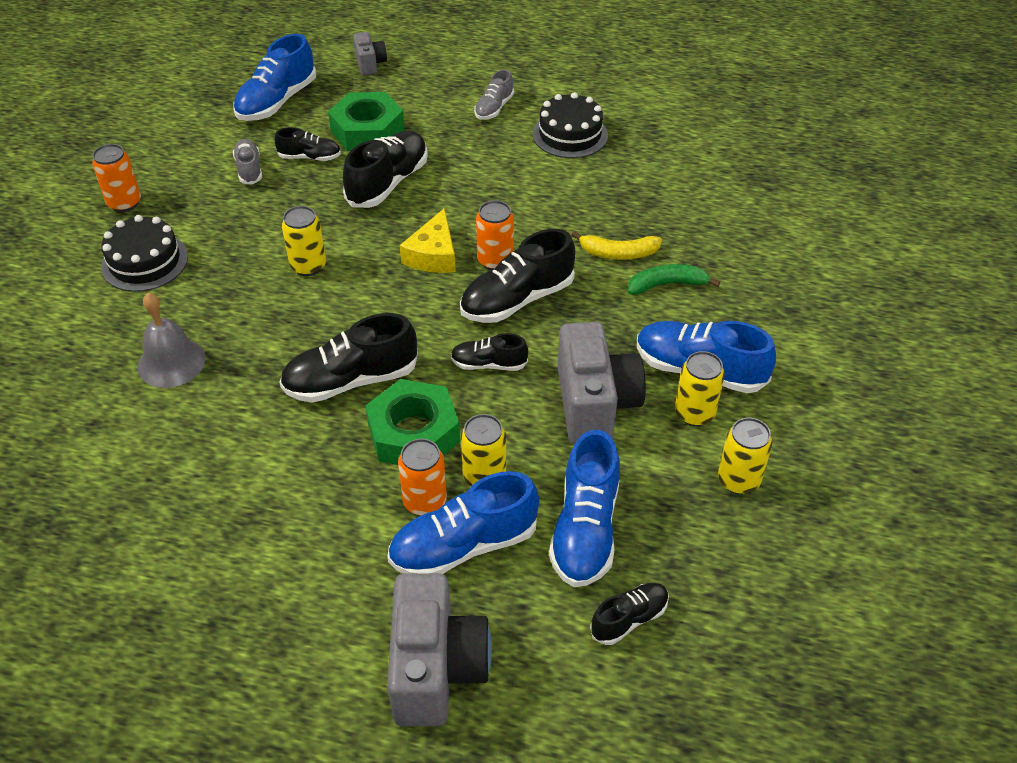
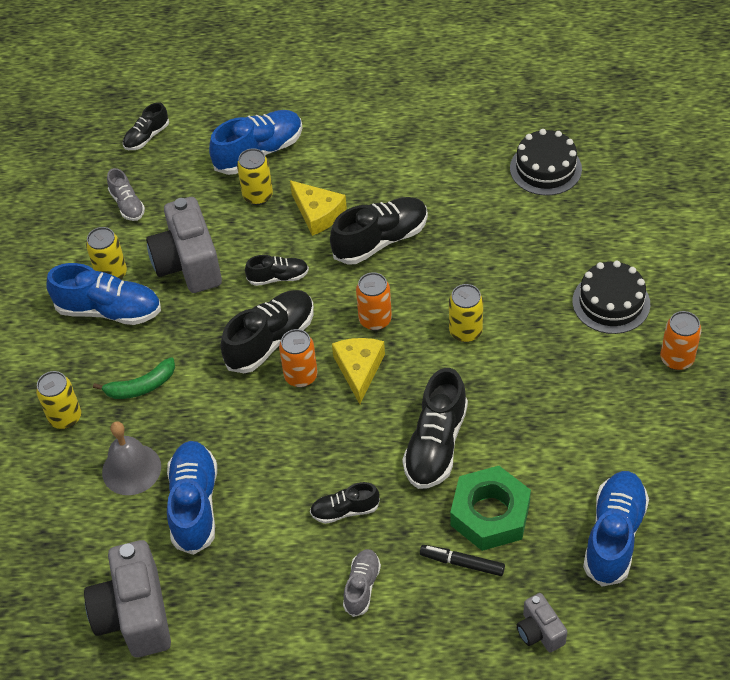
camera: 170 degrees right, 5 degrees up
grey bell [137,293,206,388] -> grey bell moved to [102,421,161,495]
grey shoe [233,139,262,185] -> grey shoe moved to [107,168,145,221]
black shoe [275,127,341,161] -> black shoe moved to [310,482,380,524]
green nut [365,379,460,465] -> yellow cheese [290,180,347,236]
grey camera [387,573,492,726] -> grey camera moved to [84,540,171,658]
orange can [398,439,447,516] -> orange can moved to [356,272,392,331]
black cake [533,92,608,158] -> black cake moved to [510,129,582,196]
blue shoe [549,430,620,587] -> blue shoe moved to [167,441,217,555]
yellow banana [572,231,662,260] -> none
yellow can [718,418,772,494] -> yellow can moved to [36,371,81,429]
none -> black marker [420,545,505,576]

